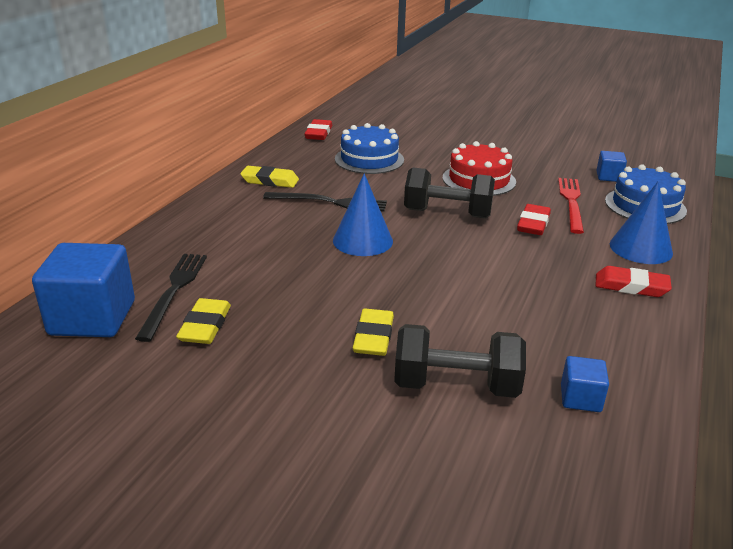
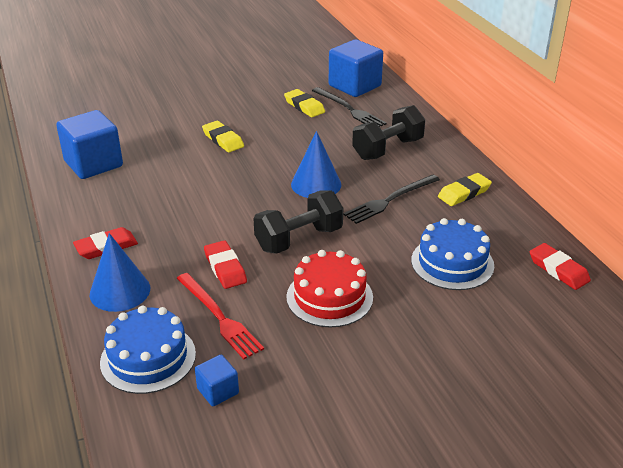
camera: 135 degrees right, 5 degrees up
black dumbbell [394,324,526,398] -> black dumbbell moved to [352,105,426,160]
blue cube [561,356,609,412] -> blue cube [56,110,123,179], size x2.04

